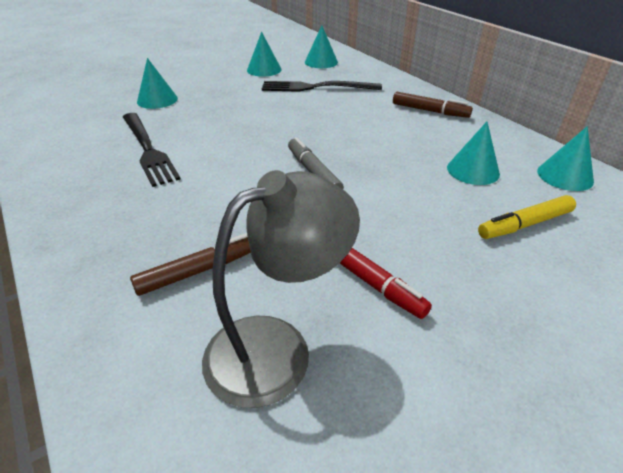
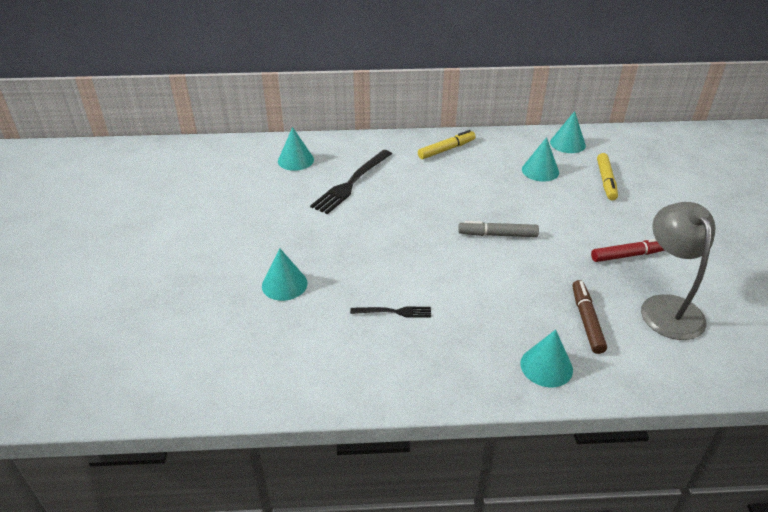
camera: 60 degrees left, 0 degrees up
black fork [123,113,181,187] -> black fork [350,306,431,318], size x0.53
turquoise cone [247,32,281,77] -> turquoise cone moved to [520,330,573,388]
brown marker [393,92,473,118] -> yellow marker [418,130,476,159]

